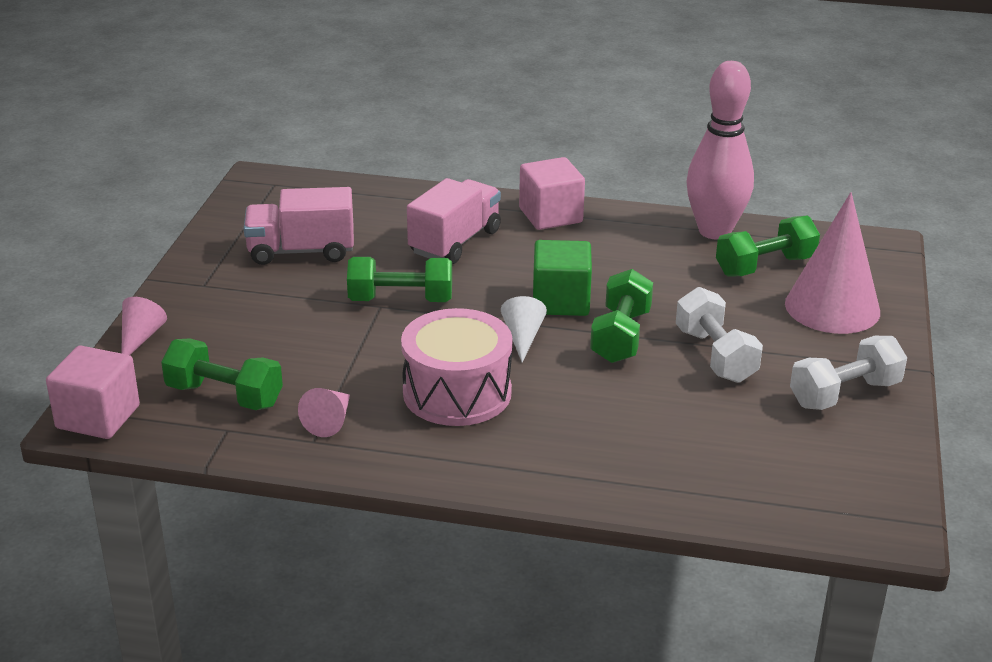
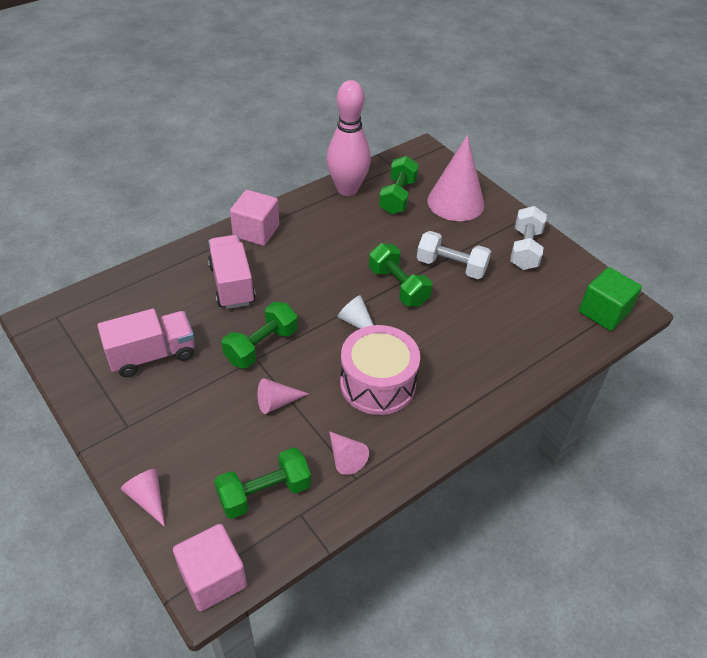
camera: 50 degrees left, 15 degrees up
pink truck [244,187,354,265] -> pink truck turned 150 degrees counterclockwise [97,308,195,377]
green cube [533,240,592,316] -> green cube moved to [579,267,642,331]
none -> pink cone [258,378,309,414]

